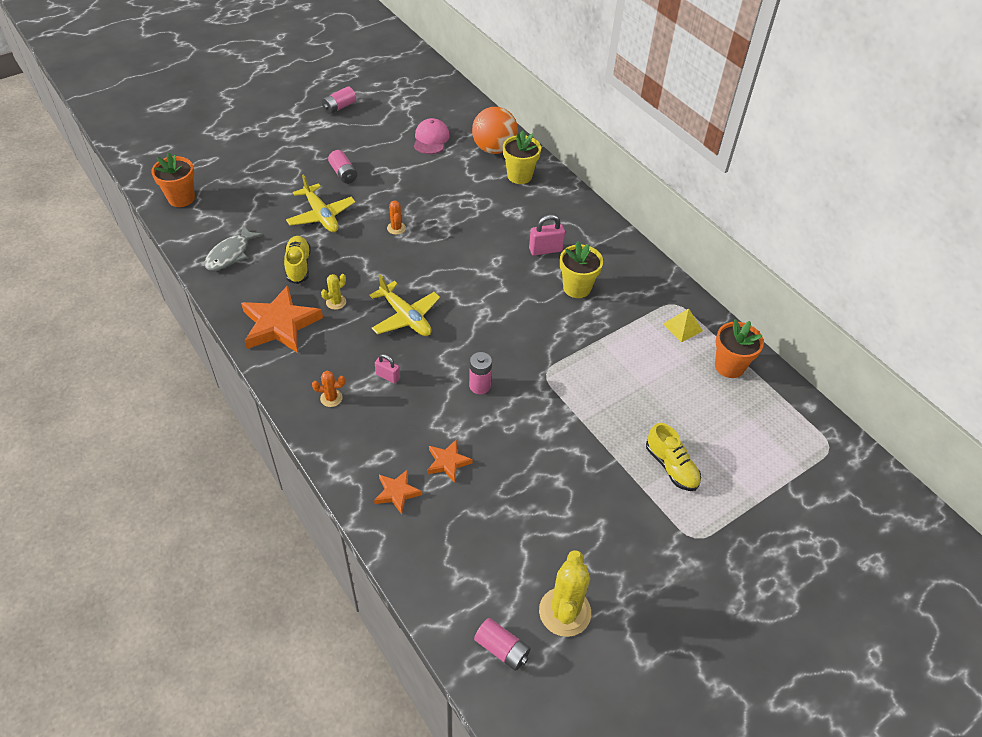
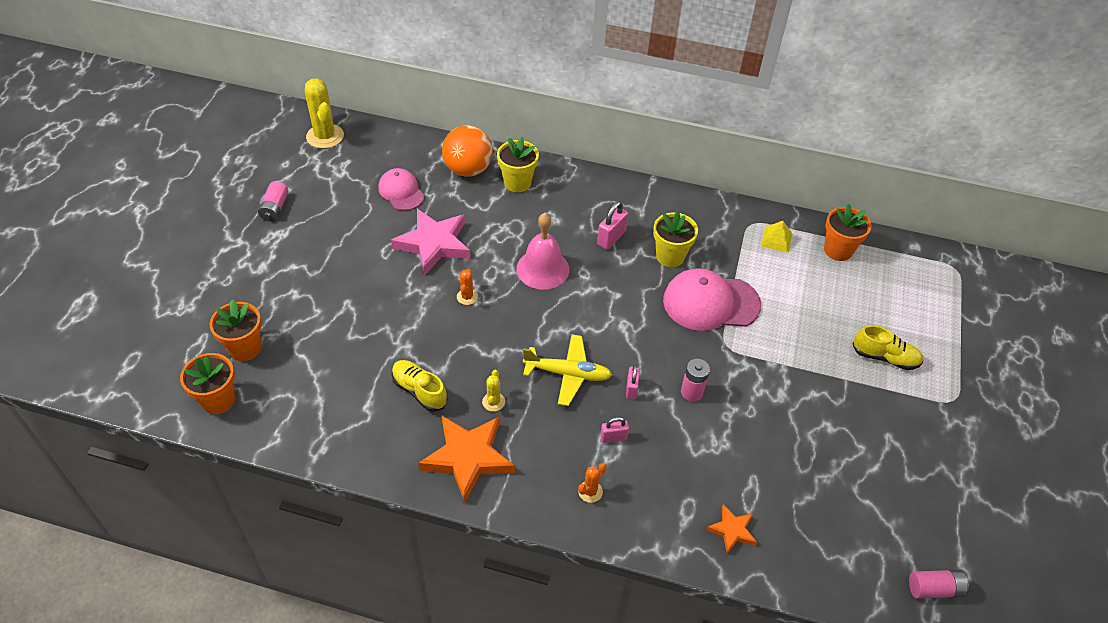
camera: 40 degrees left, 0 degrees up
grey fish [204,225,263,271] -> none
yellow plane [286,174,355,232] -> none
pink battery [328,150,357,184] -> none
orange cactus [387,200,406,235] -> orange cactus turned 60 degrees clockwise [457,269,478,305]
orange star [427,439,473,483] -> none
yellow cactus [539,550,591,637] -> yellow cactus moved to [305,79,344,149]
none -> orange flower pot [210,299,262,361]
none -> pink star [391,209,471,275]
none -> pink bell [516,213,569,290]
none -> pink padlock [626,365,640,399]
none -> pink cap [663,268,761,331]

